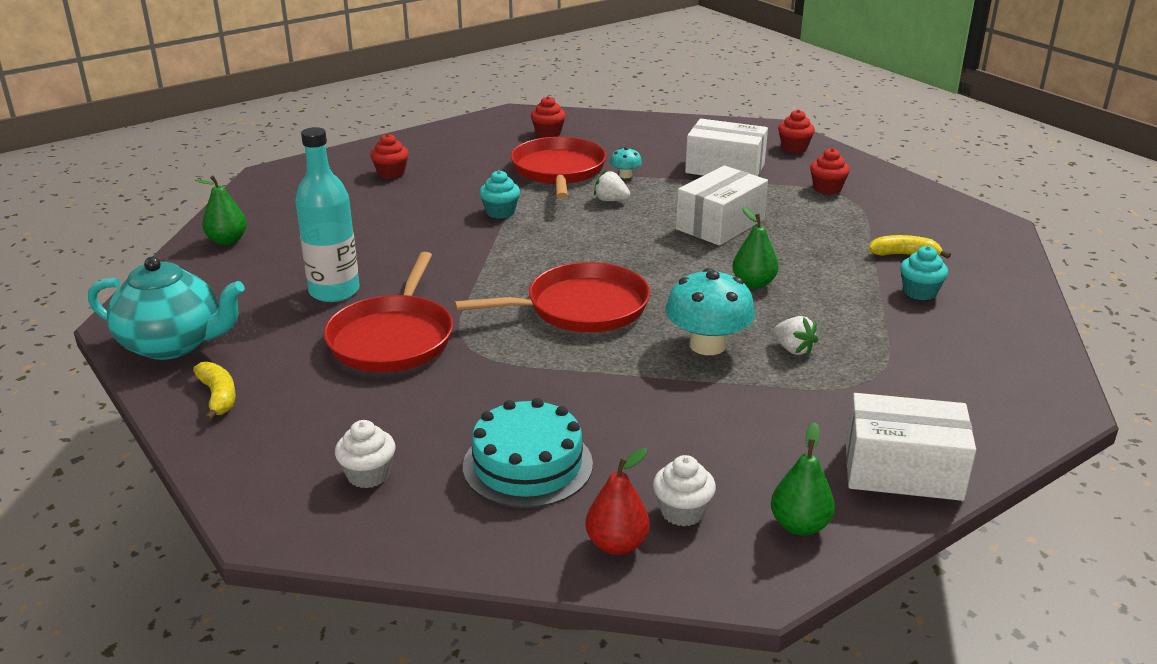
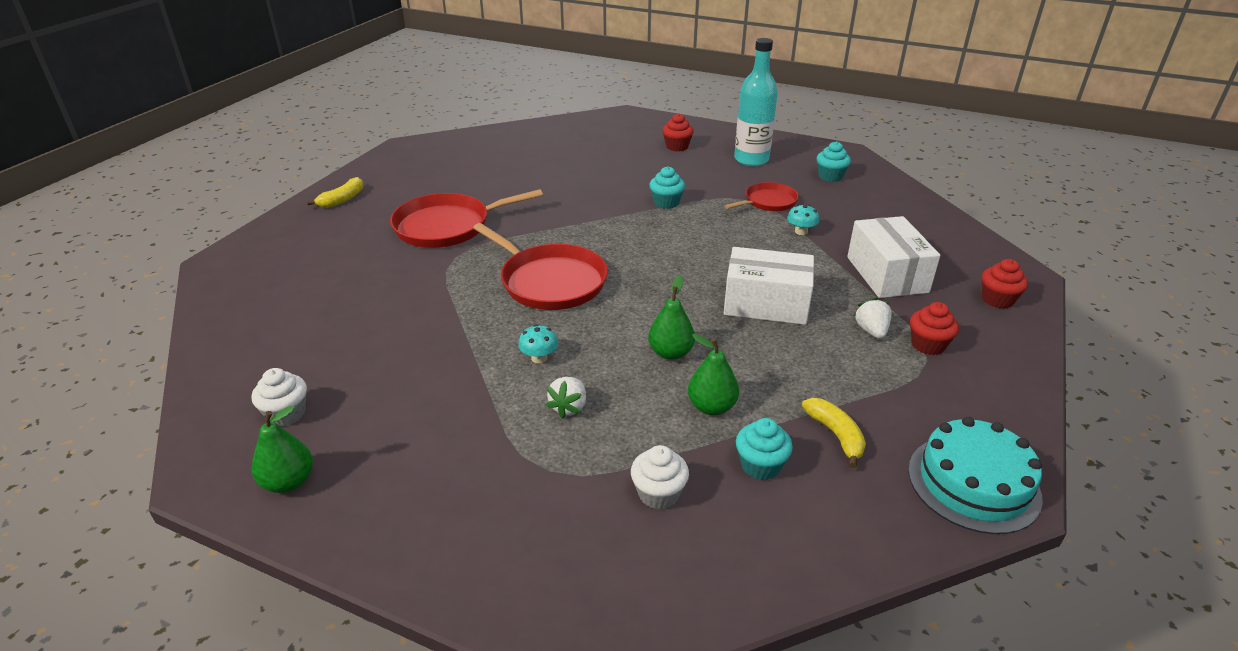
camera: 60 degrees right, 5 degrees up
turquoise teapot [88,257,245,360] -> none
green pear [195,176,247,245] -> green pear moved to [688,334,739,415]
turquoise bottle [295,127,360,302] -> turquoise bottle moved to [734,38,778,166]
white cupcake [335,420,395,488] -> white cupcake moved to [631,445,689,509]
turquoise cake [463,398,593,508] -> turquoise cake moved to [908,417,1043,534]
red pan [511,137,607,199] -> red pan [725,182,799,211], size x0.58
red cupcake [531,96,566,138] -> turquoise cupcake [817,141,851,182]
red pear [586,448,650,555] -> none
white strawberry [594,170,630,201] -> white strawberry moved to [854,297,892,339]
turquoise mushroom [666,268,755,355] -> turquoise mushroom [518,324,558,363], size x0.48
white box [846,393,976,501] -> none

